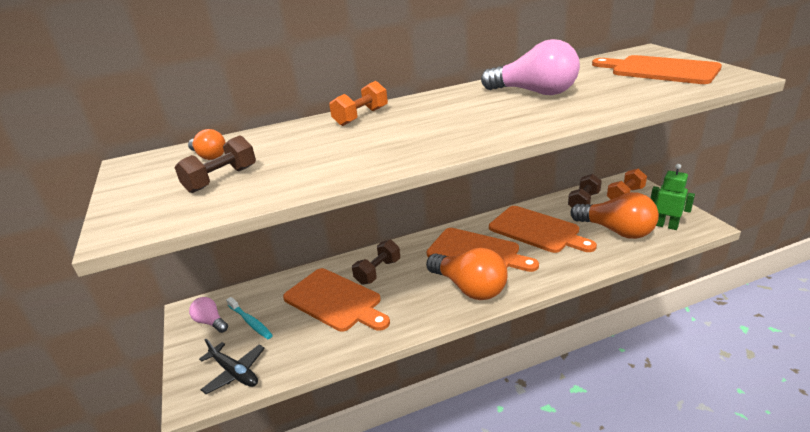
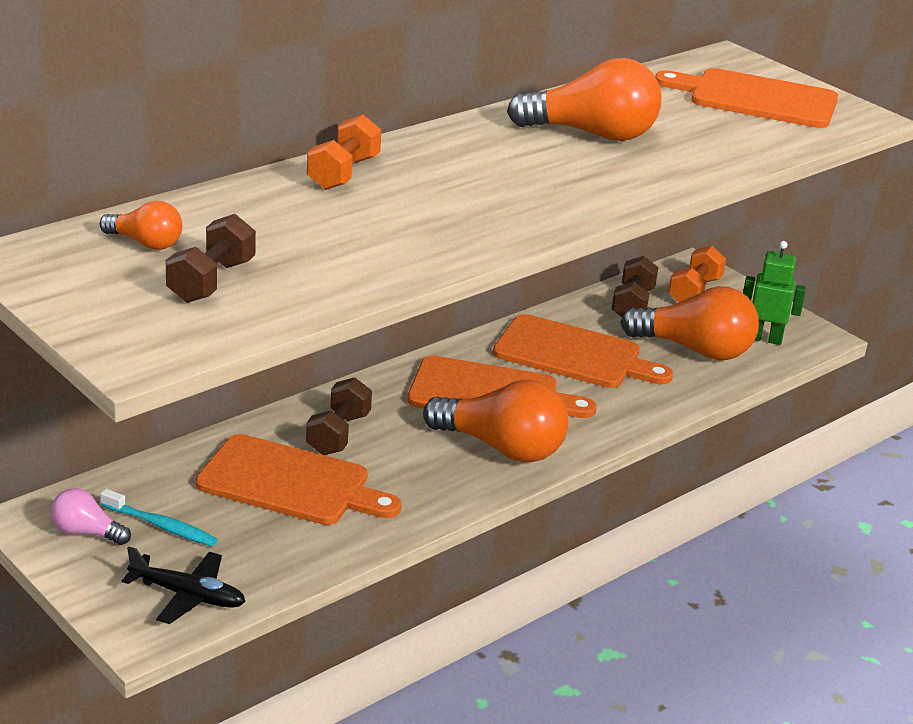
camera: 25 degrees left, 0 degrees up
pink light bulb [481,39,580,95] -> orange light bulb [507,58,662,141]

